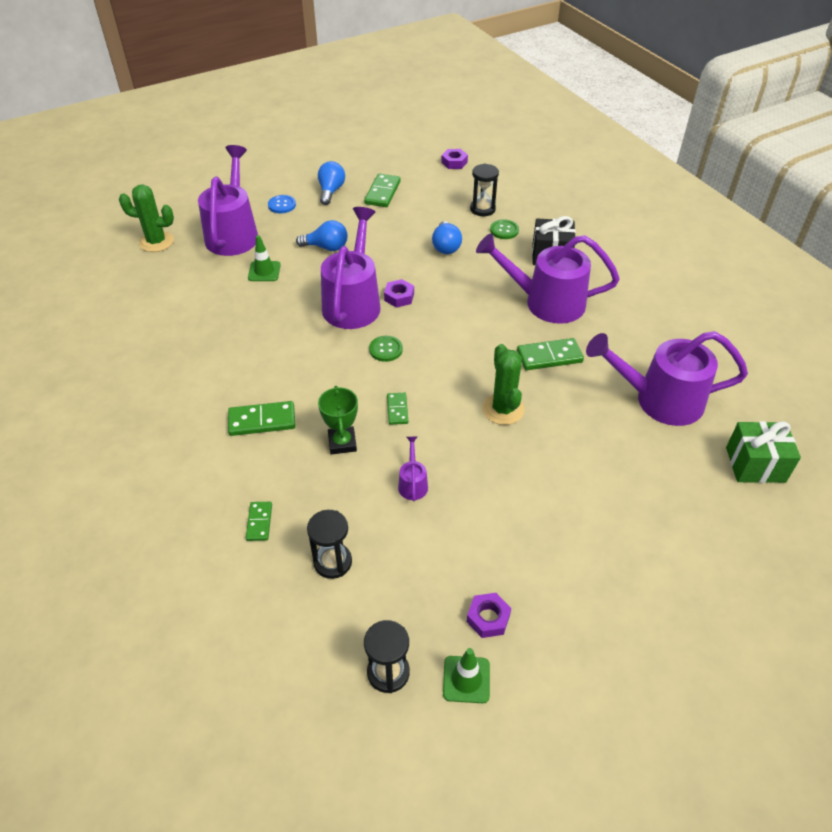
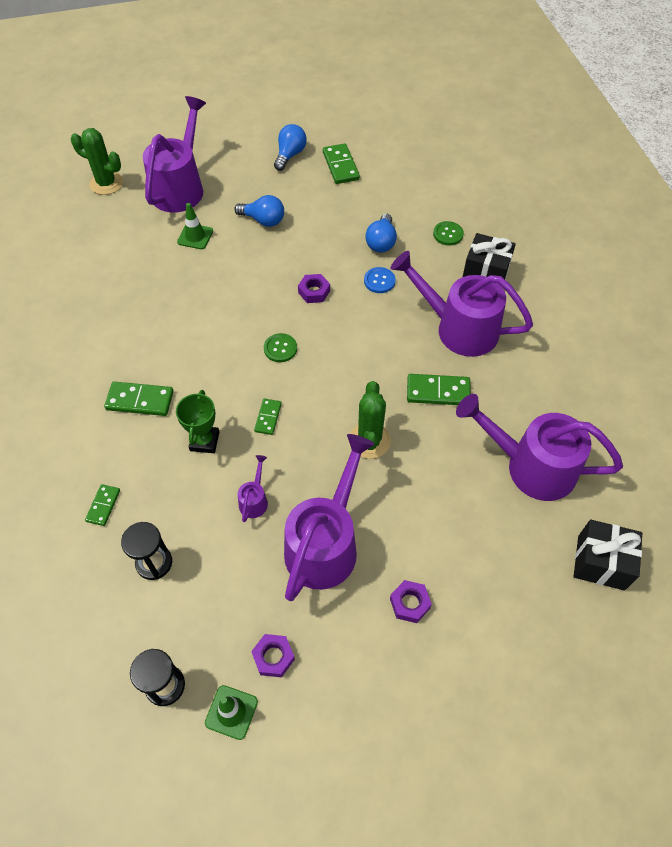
camera: 15 degrees right, 10 degrees up
blue button [268,195,296,213] -> blue button moved to [364,267,396,293]
purple watering can [321,207,381,329] -> purple watering can moved to [284,434,375,601]
green domino [364,173,401,207] -> green domino turned 45 degrees counterclockwise [323,143,360,184]
purple nut [441,149,468,169] -> purple nut moved to [390,580,432,623]
black hourglass [470,163,499,216] -> none
green gift [726,421,801,483] -> black gift [574,520,642,590]

